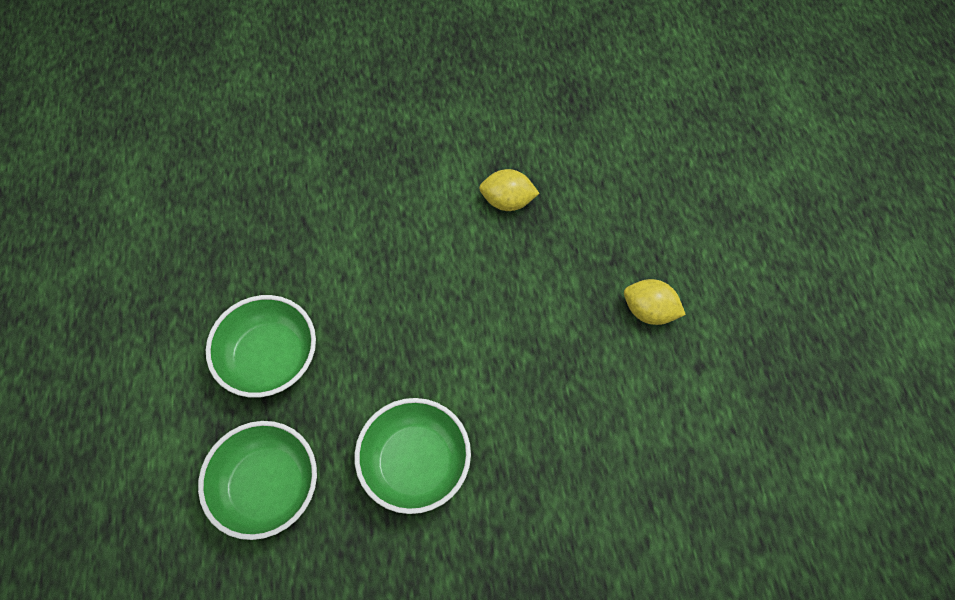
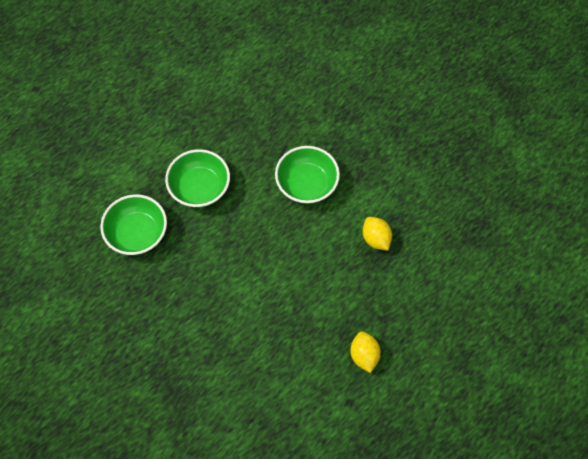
camera: 55 degrees right, 0 degrees up
green bowl [355,398,471,514] -> green bowl moved to [275,146,340,204]

